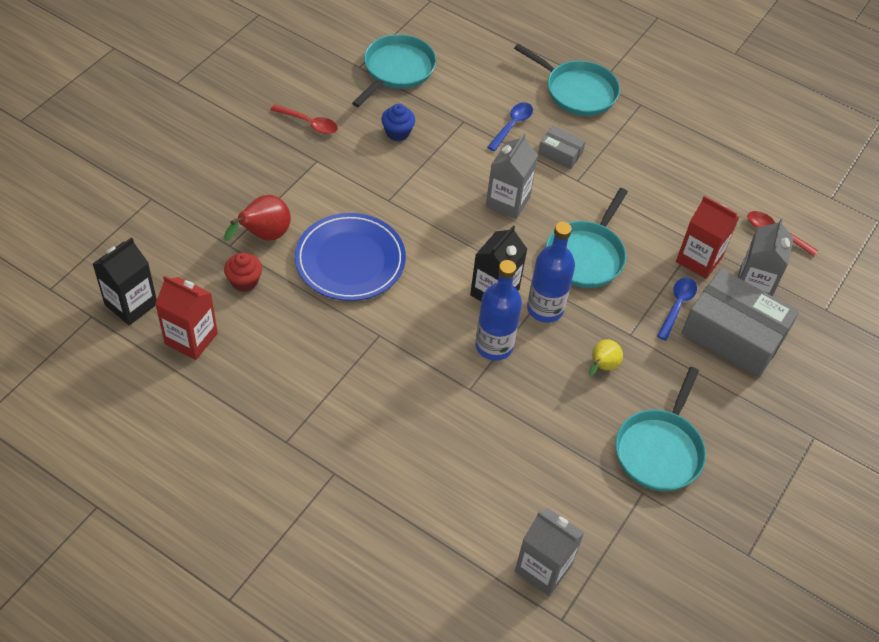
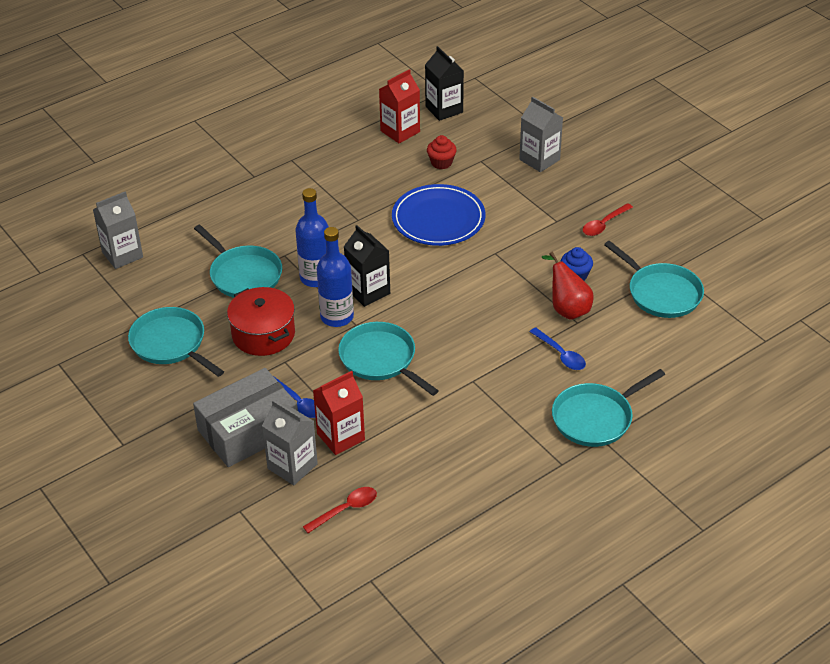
camera: 115 degrees right, 10 degrees down
red pear [224,195,291,241] -> red pear moved to [542,252,594,320]
grey carton [486,133,538,219] -> grey carton moved to [519,96,563,172]
grey box [538,126,586,169] -> none
yellow pear [589,339,623,376] -> red pot [227,287,295,356]
none -> turquoise pan [194,225,282,298]

